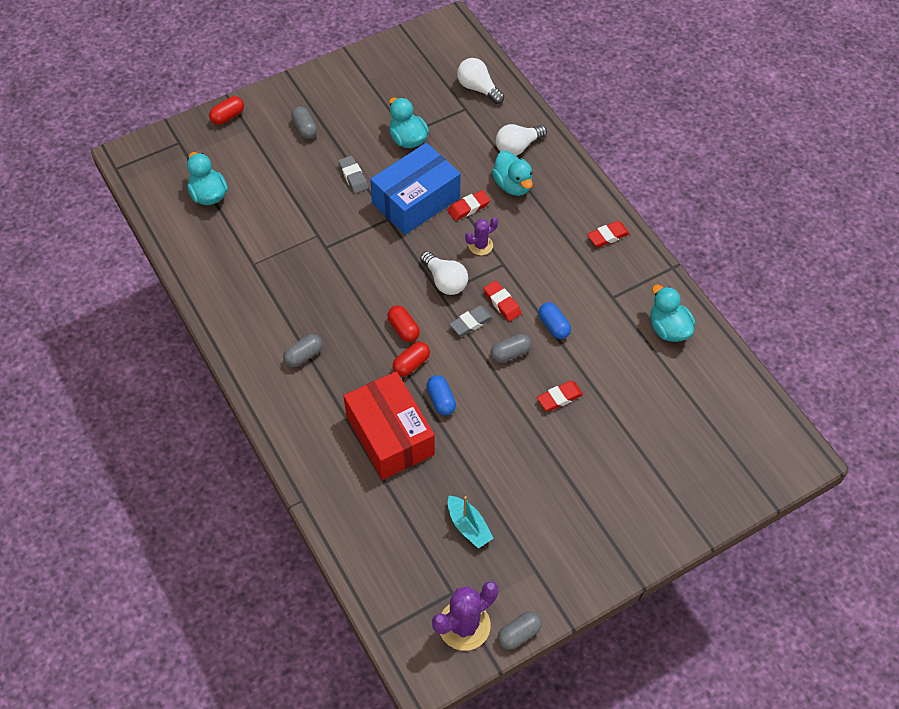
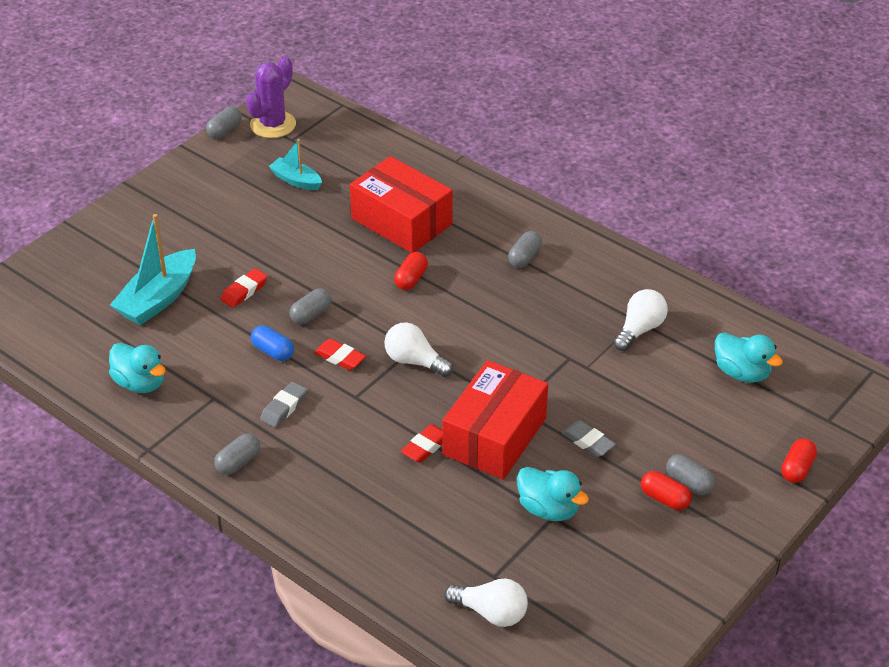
camera: 160 degrees right, 15 degrees down
blue box [370,143,461,235] -> red box [442,360,548,480]
red capsule [387,306,420,342] -> red capsule moved to [641,471,692,510]
blue capsule [426,375,456,415] -> none
grey eraser [449,305,494,336] -> grey eraser moved to [260,382,307,428]
purple cactus [465,217,498,255] -> none
turquoise duck [492,150,533,196] -> none
white light bulb [496,124,547,156] -> white light bulb moved to [614,289,668,351]
red eraser [587,221,630,247] -> grey capsule [214,433,260,475]
none -> turquoise boat [110,214,196,325]

